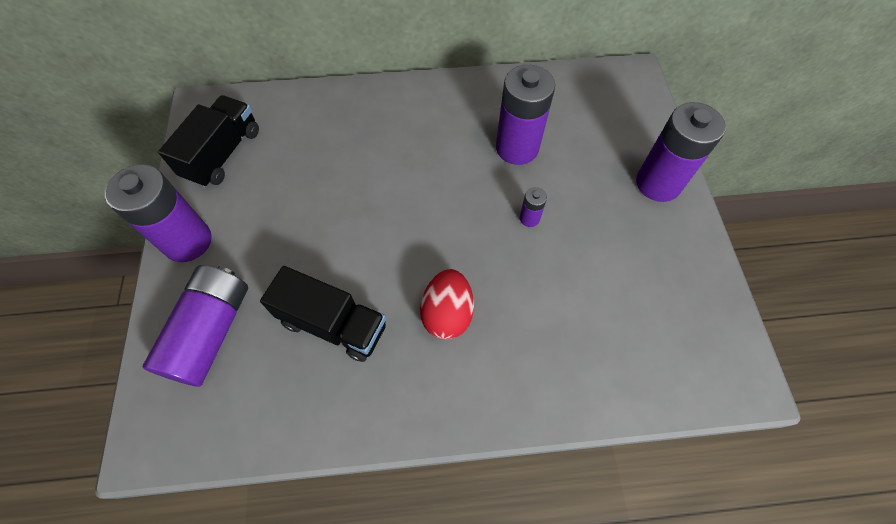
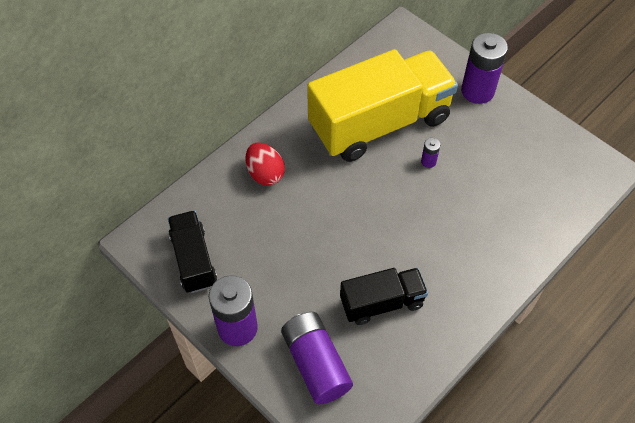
camera: 40 degrees left, 5 degrees down
red egg [420,269,474,340] -> red egg moved to [246,142,285,186]
purple battery [496,65,555,165] -> yellow truck [307,49,458,162]

